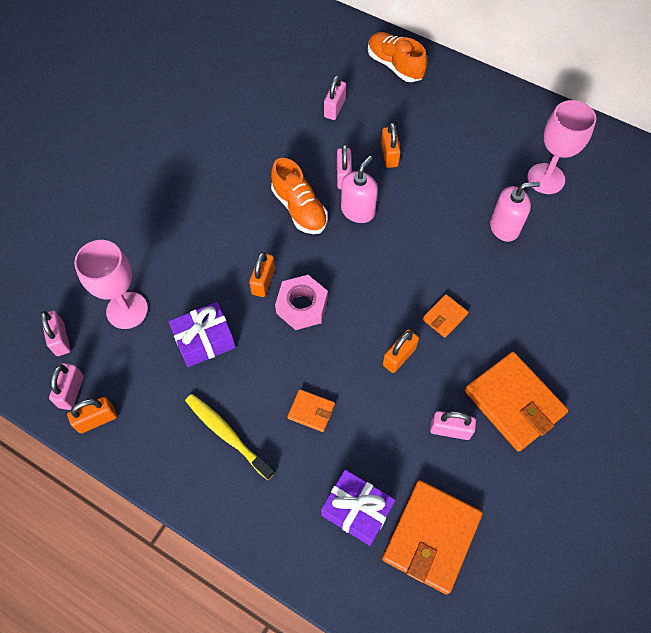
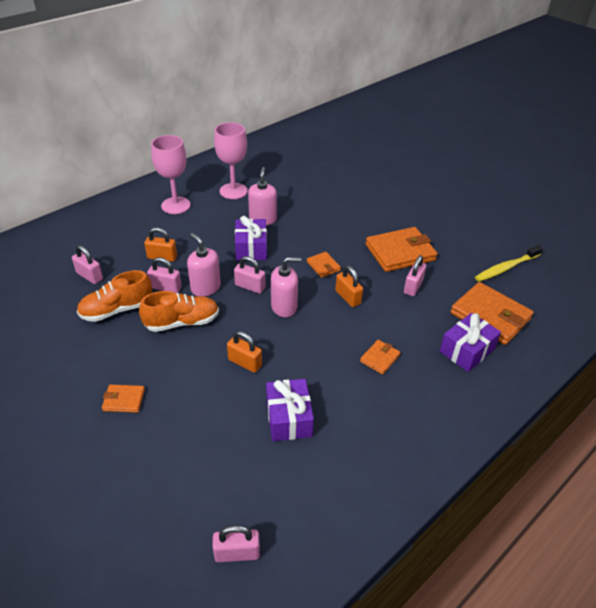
camera: 75 degrees left, 20 degrees down
pink padlock [49,363,84,410] -> pink padlock moved to [234,256,266,294]
orange padlock [67,397,117,433] -> none
pink goblet [74,240,148,329] -> pink goblet moved to [151,135,191,214]
yellow toothbrush [185,394,275,480] -> yellow toothbrush moved to [475,245,543,282]
pink nut [275,275,328,330] -> none
orange shoe [368,32,427,82] -> orange shoe moved to [77,270,152,322]
none -> orange wallet [102,384,145,413]
none -> purple gift [235,216,267,261]
none -> pink soap dispenser [271,257,301,317]

